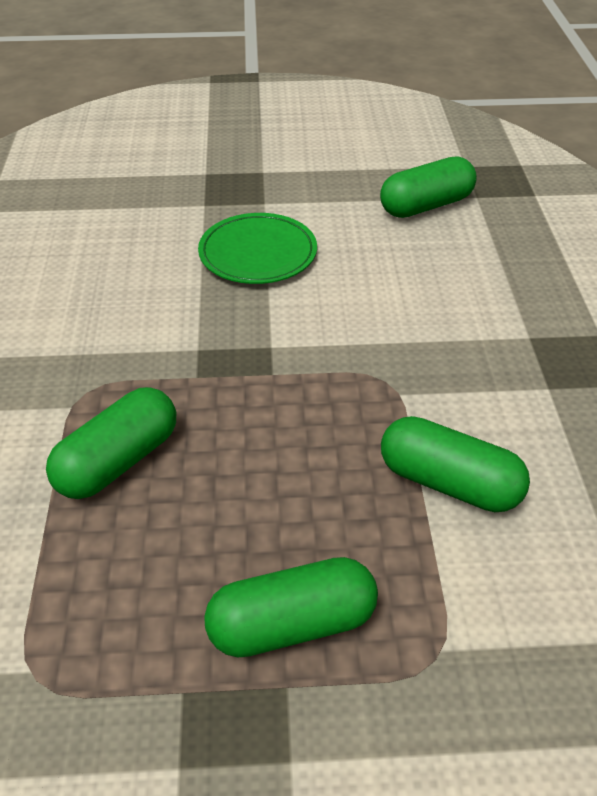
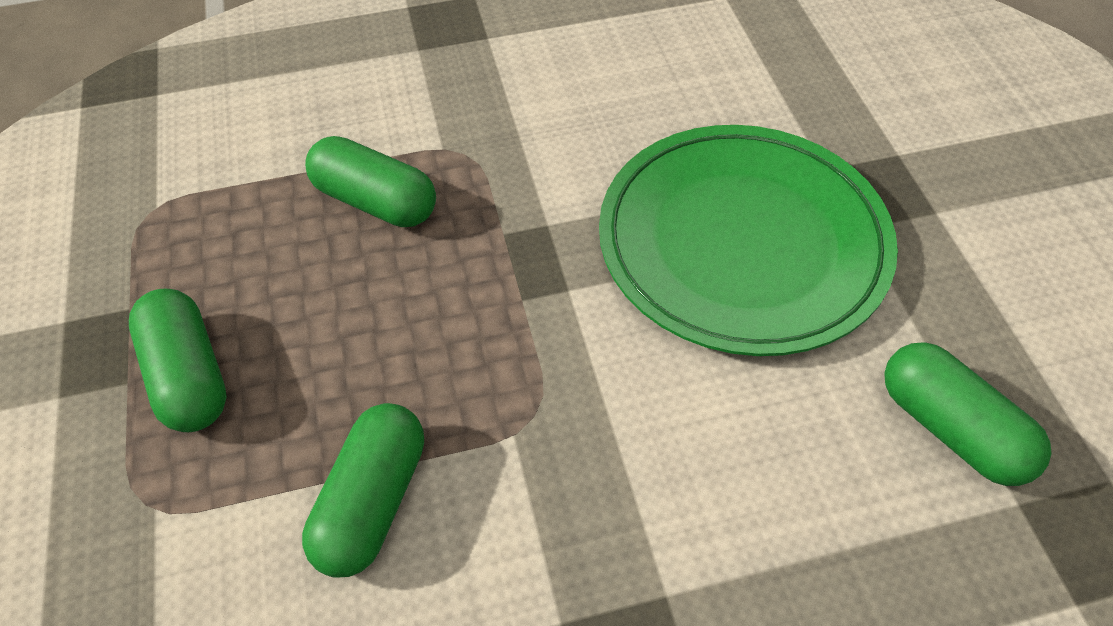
camera: 80 degrees right, 10 degrees up
green plate [198,213,317,284] -> green plate [599,125,898,356], size x1.86

